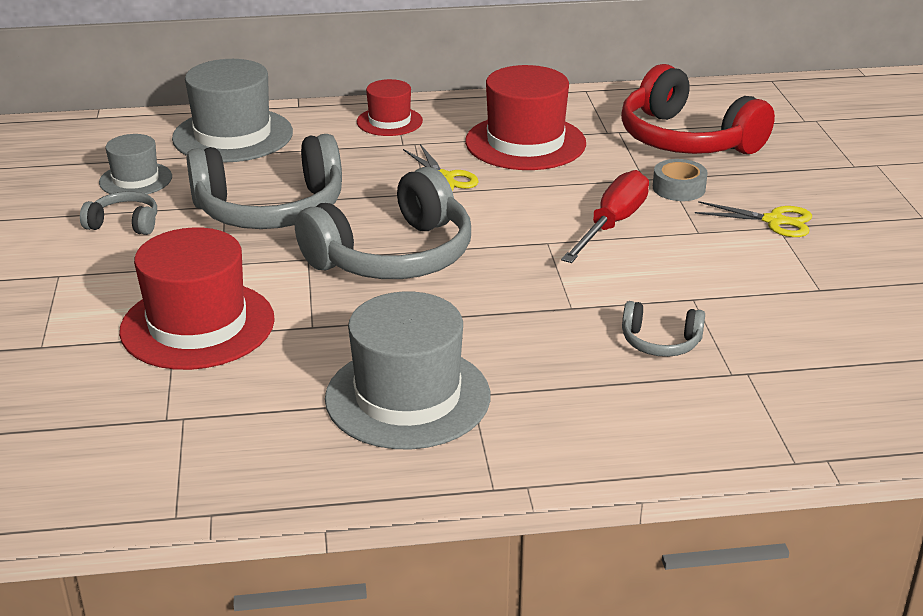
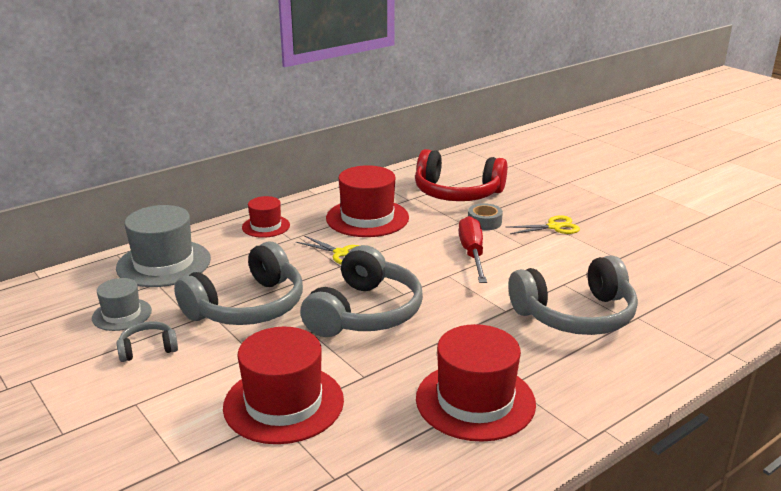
camera: 30 degrees left, 5 degrees down
grey hat [325,292,490,449] -> red hat [416,324,536,442]
grey headphones [622,301,705,357] -> grey headphones [508,255,638,335], size x2.19

